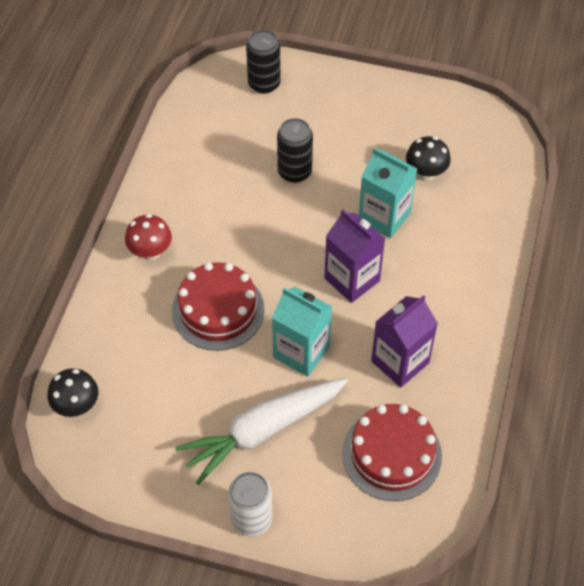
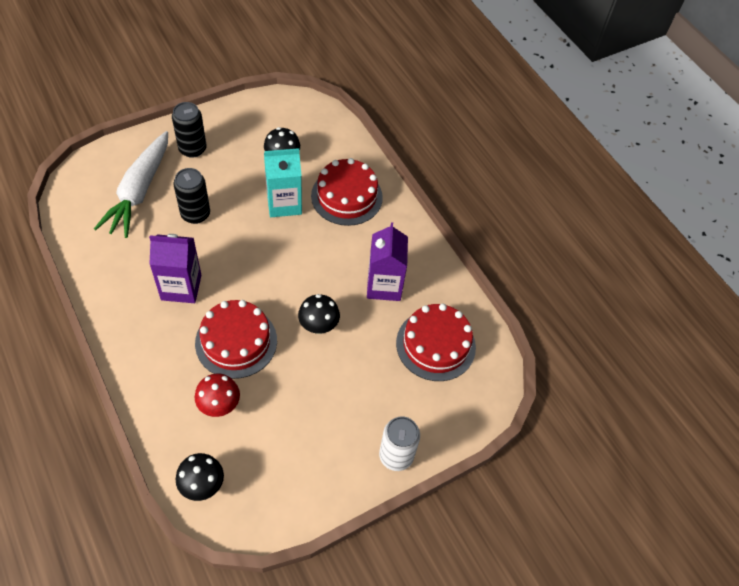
camera: 50 degrees left, 0 degrees up
red mushroom [125,214,172,260] -> red mushroom moved to [195,373,240,417]
white carrot [175,378,348,485] -> white carrot moved to [94,131,168,238]
black can [246,30,281,94] -> black can moved to [172,102,207,158]
turquoise carton [272,287,332,377] -> black mushroom [298,294,340,334]
purple carton [324,209,385,303] -> purple carton moved to [149,234,201,303]
none -> red cake [311,158,383,226]

